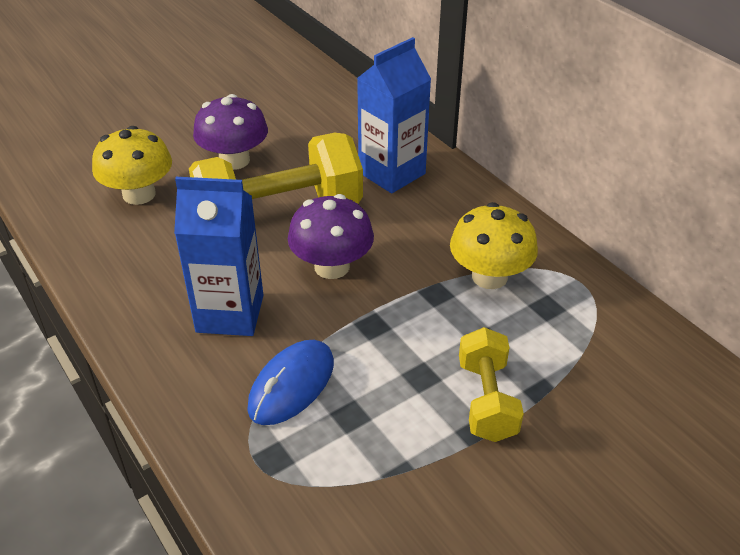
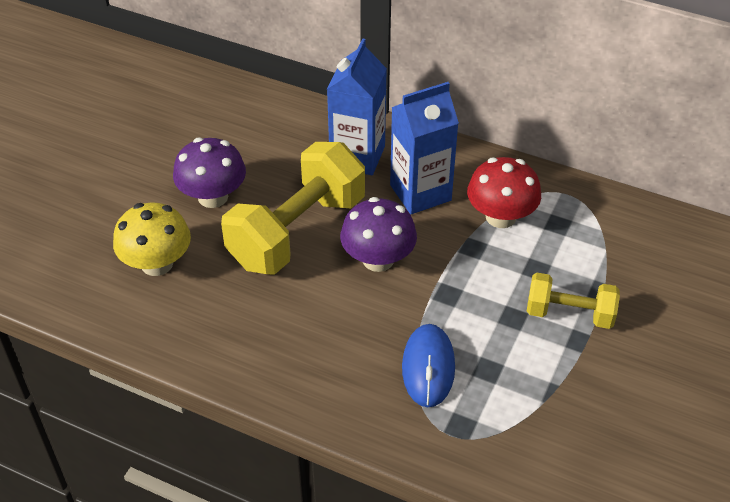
camera: 30 degrees left, 5 degrees up
blue carton [174,177,264,336] -> blue carton moved to [390,82,459,214]
yellow mushroom [450,202,538,289] -> red mushroom [467,157,541,228]
yellow dumbbell [459,327,524,442] -> yellow dumbbell turned 45 degrees counterclockwise [527,273,620,329]

